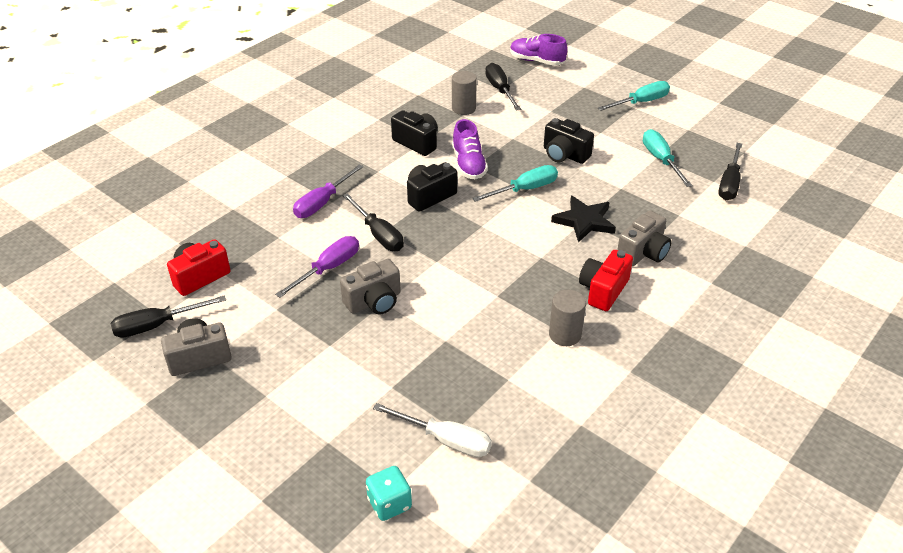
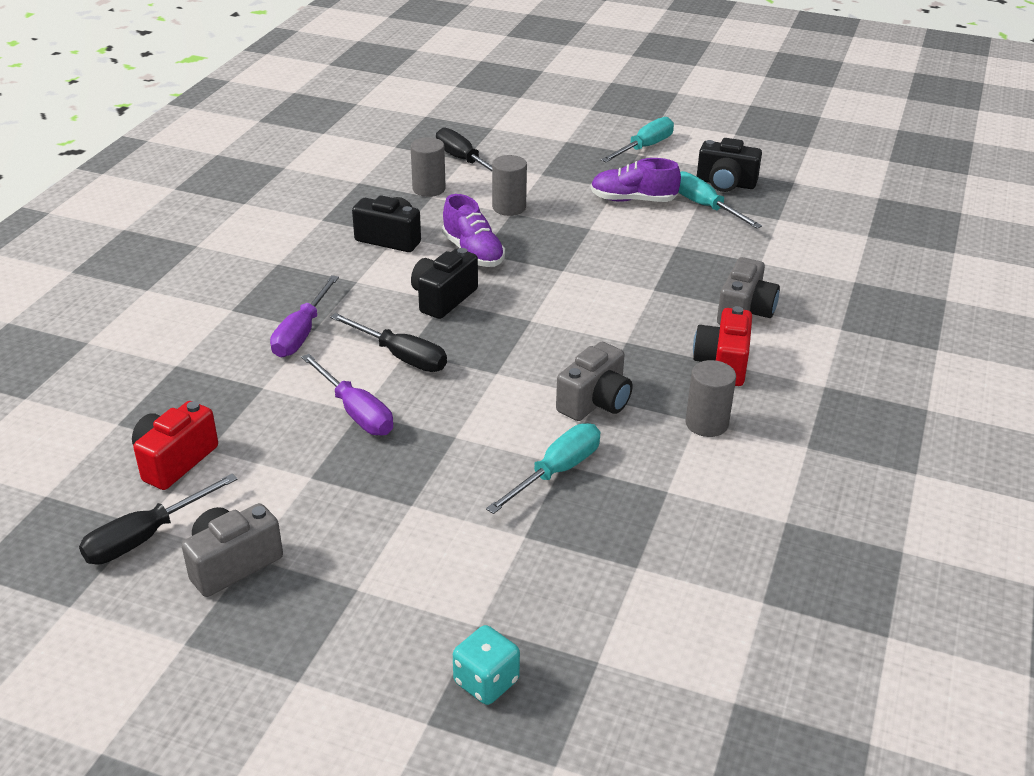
camera: 20 degrees left, 5 degrees down
purple screwdriver [275,236,359,298] -> purple screwdriver turned 120 degrees clockwise [301,354,393,436]
grey camera [340,259,401,315] -> grey camera moved to [556,342,633,421]
turquoise dice [366,466,412,521] -> turquoise dice moved to [453,625,520,705]
white screwdriver [373,403,492,457] -> none
turquoise screwdriver [472,165,558,202] -> turquoise screwdriver moved to [486,423,600,514]
purple shoe [510,34,568,66] -> purple shoe moved to [591,158,681,202]
black camera [544,118,594,164] -> black camera moved to [697,138,762,192]
black star [551,196,616,243] -> none
black screwdriver [718,143,742,200] -> none
none -> grey cylinder [492,155,527,216]

